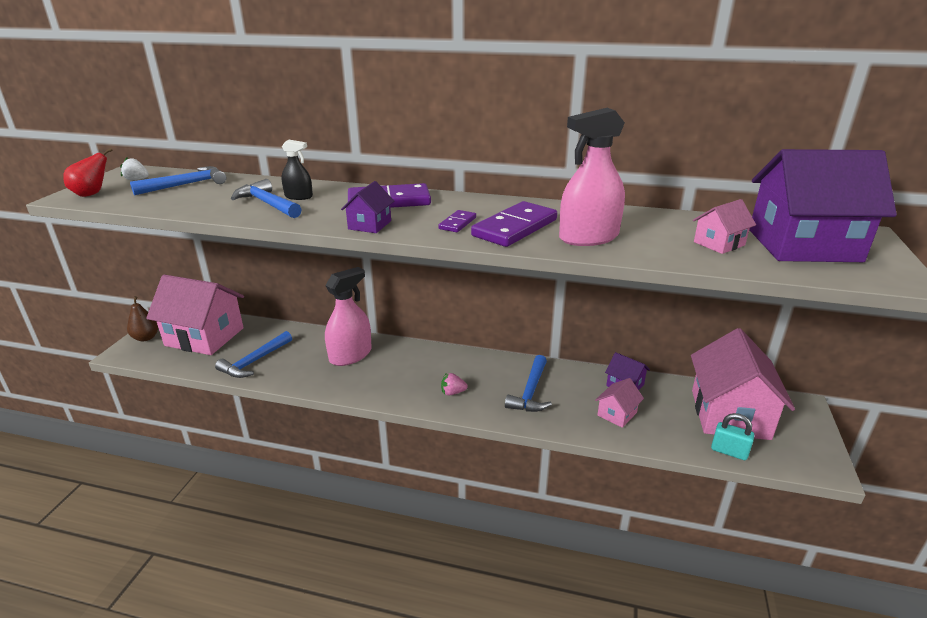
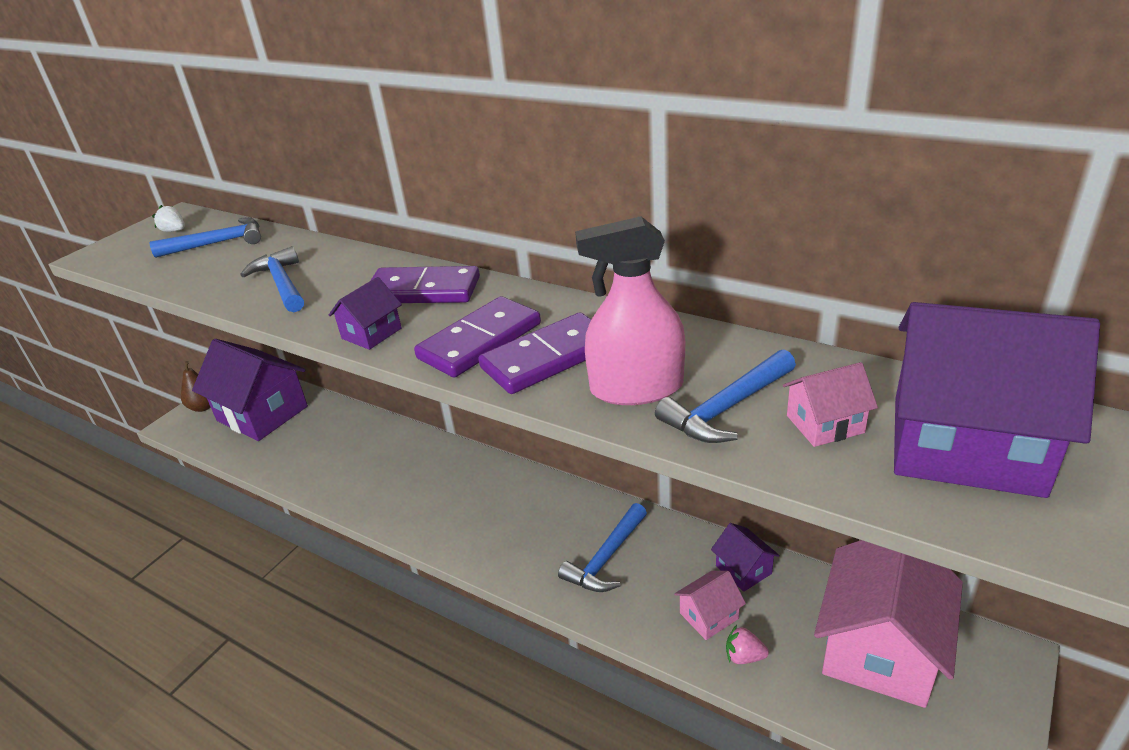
camera: 20 degrees right, 5 degrees up
red pear [63,148,113,197] -> none
pink house [146,275,244,355] -> purple house [192,339,308,441]
blue hammer [215,331,292,378] -> blue hammer moved to [655,349,796,443]
black spray bottle [281,139,313,200] -> none
pink spray bottle [325,267,372,366] -> none
purple domino [438,210,476,232] -> purple domino [414,296,541,378], size x2.01
pink strawberry [441,373,468,395] -> pink strawberry moved to [726,625,769,664]
turquoise padlock [711,413,755,460] -> none

